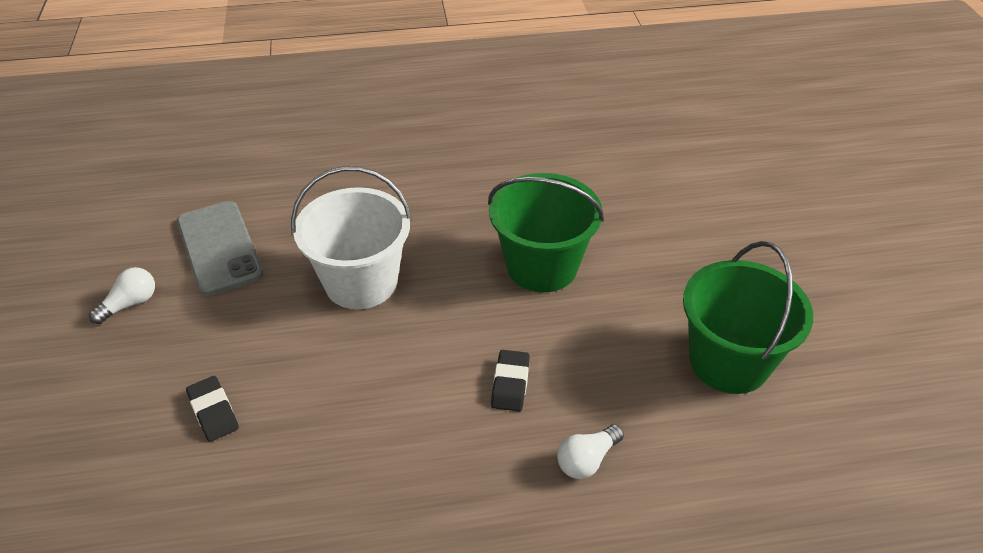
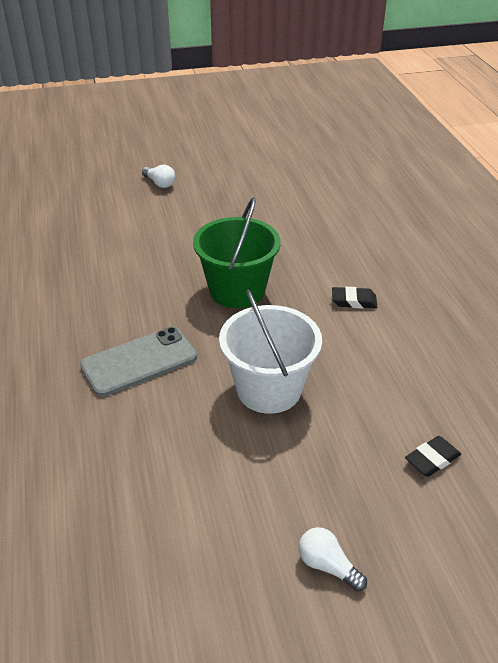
camera: 95 degrees left, 5 degrees down
grey phone [177,201,263,296] -> grey phone moved to [80,327,197,397]
white light bulb [557,424,624,479] -> white light bulb moved to [142,165,175,188]
green bucket [683,241,813,394] -> none

